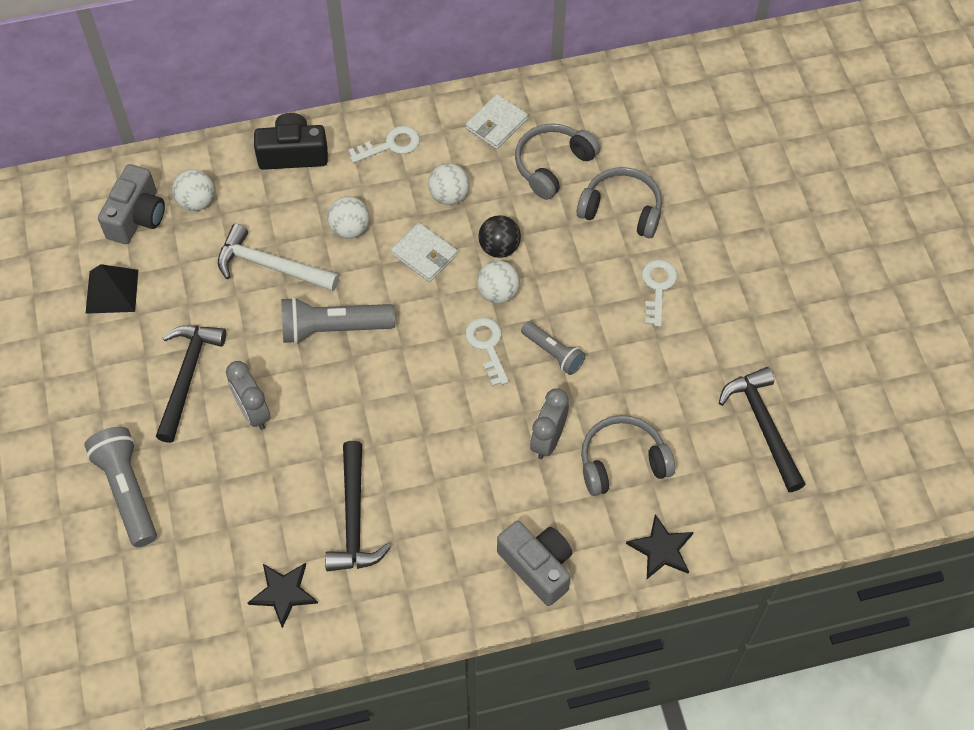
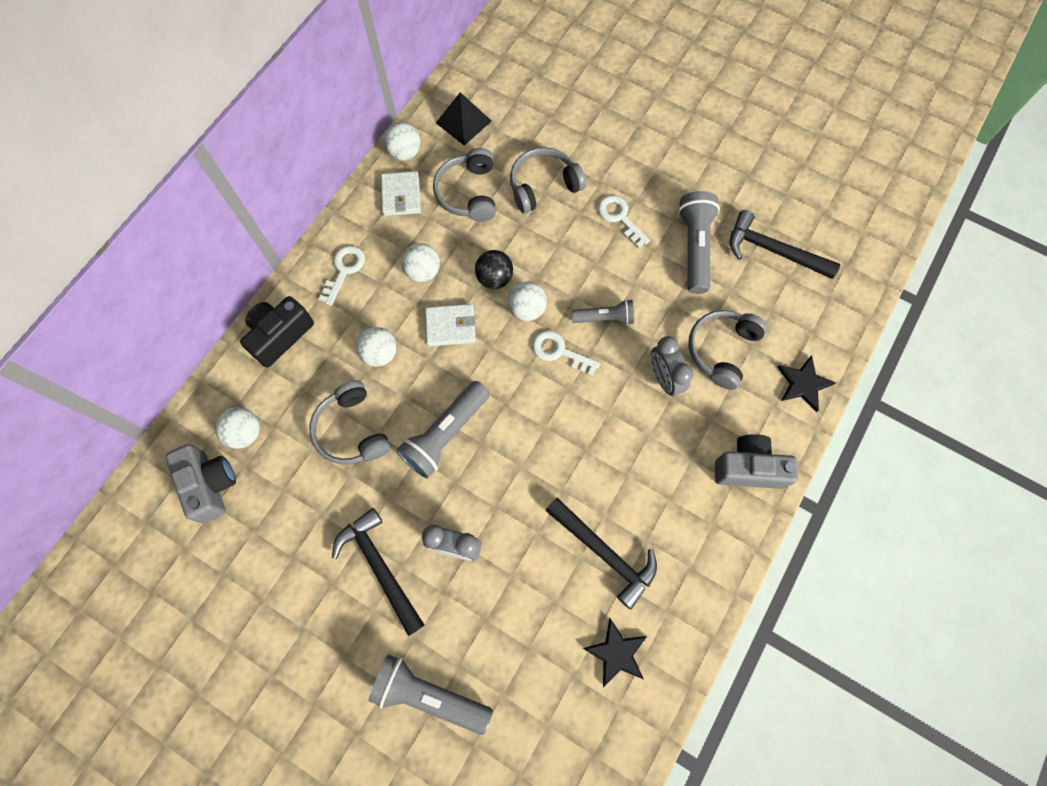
camera: 45 degrees left, 10 degrees up
black pyramid [85,264,138,314] -> black pyramid moved to [436,92,492,146]
white hammer [218,224,339,291] -> grey headphones [309,380,391,465]
none -> white ball [384,122,420,160]
none -> grey flashlight [678,191,720,294]

